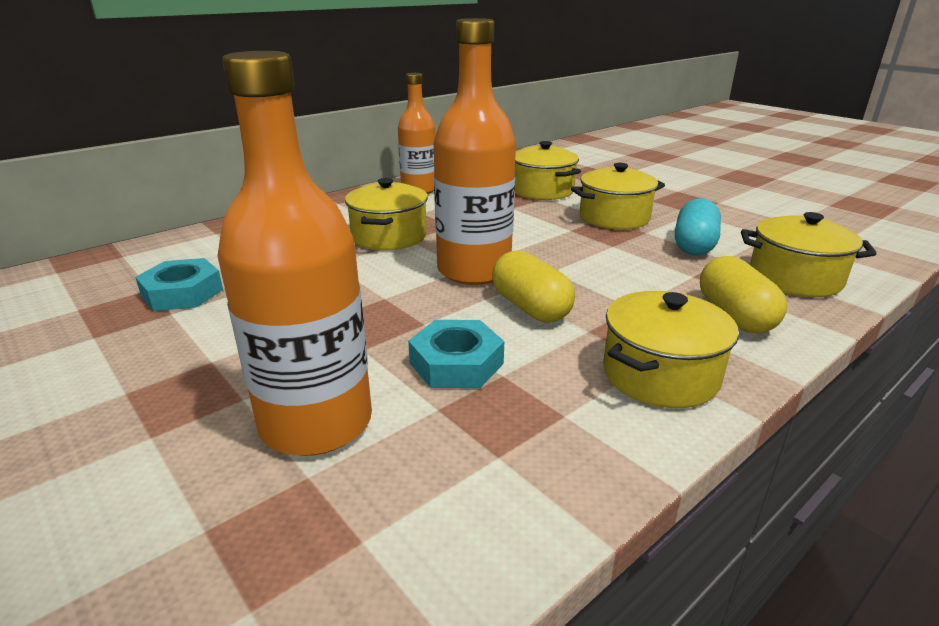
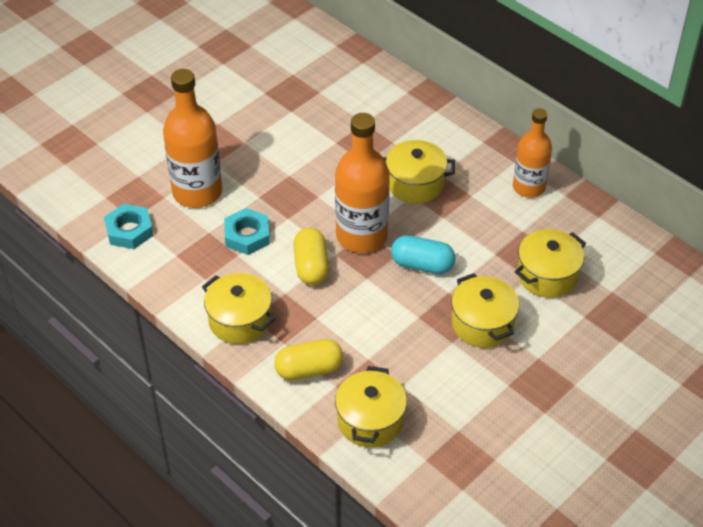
camera: 85 degrees right, 20 degrees up
turquoise nut [135,258,223,311] -> turquoise nut moved to [104,204,154,249]
yellow capsule [492,250,575,322] -> yellow capsule turned 60 degrees counterclockwise [294,228,329,285]
turquoise capsule [675,198,721,255] -> turquoise capsule moved to [391,235,456,274]

